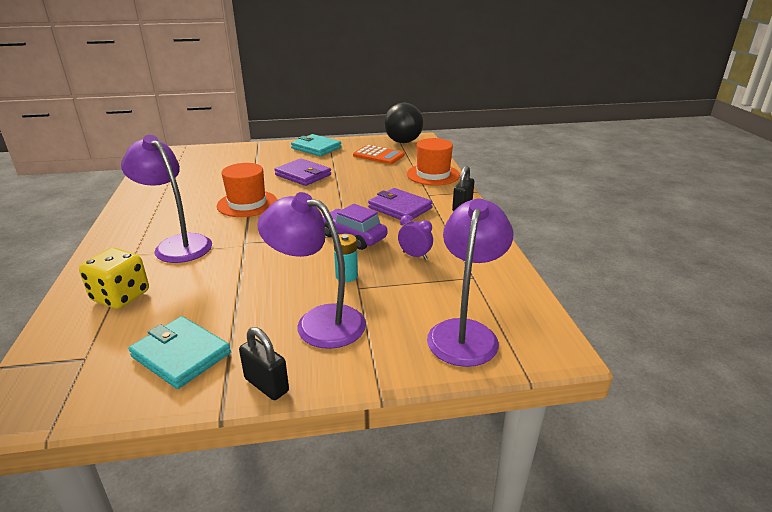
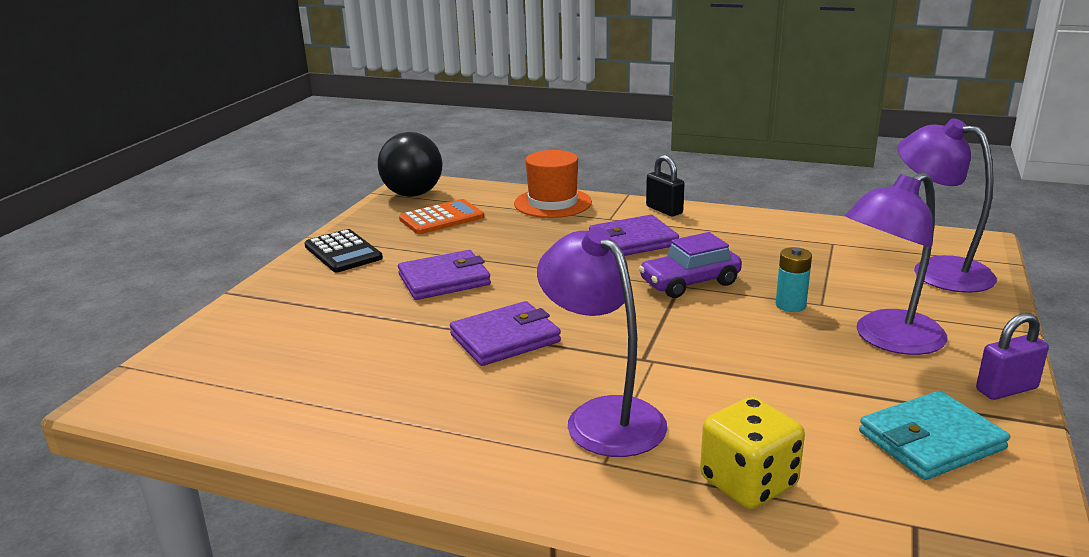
camera: 60 degrees left, 5 degrees down
purple lamp [121,135,212,263] -> purple lamp turned 75 degrees clockwise [537,227,667,457]
orange hat [216,163,277,217] -> purple wallet [450,301,561,366]
black padlock [239,327,289,400] -> purple padlock [976,313,1049,400]
turquoise wallet [291,134,342,156] -> black calculator [304,229,383,272]
purple clock [398,215,433,260] -> none

